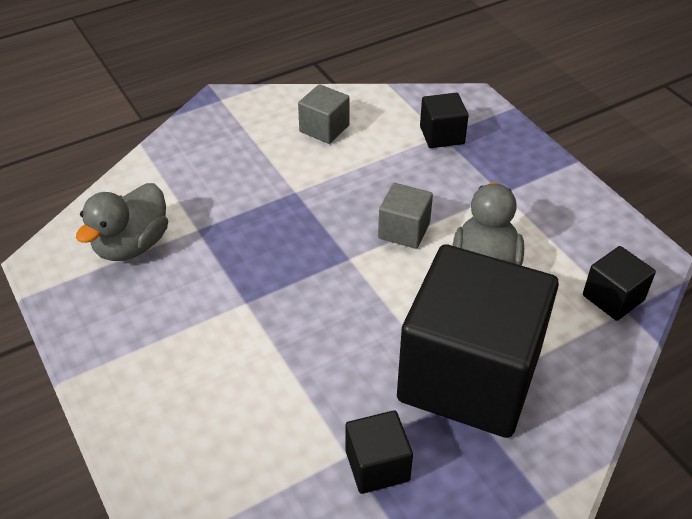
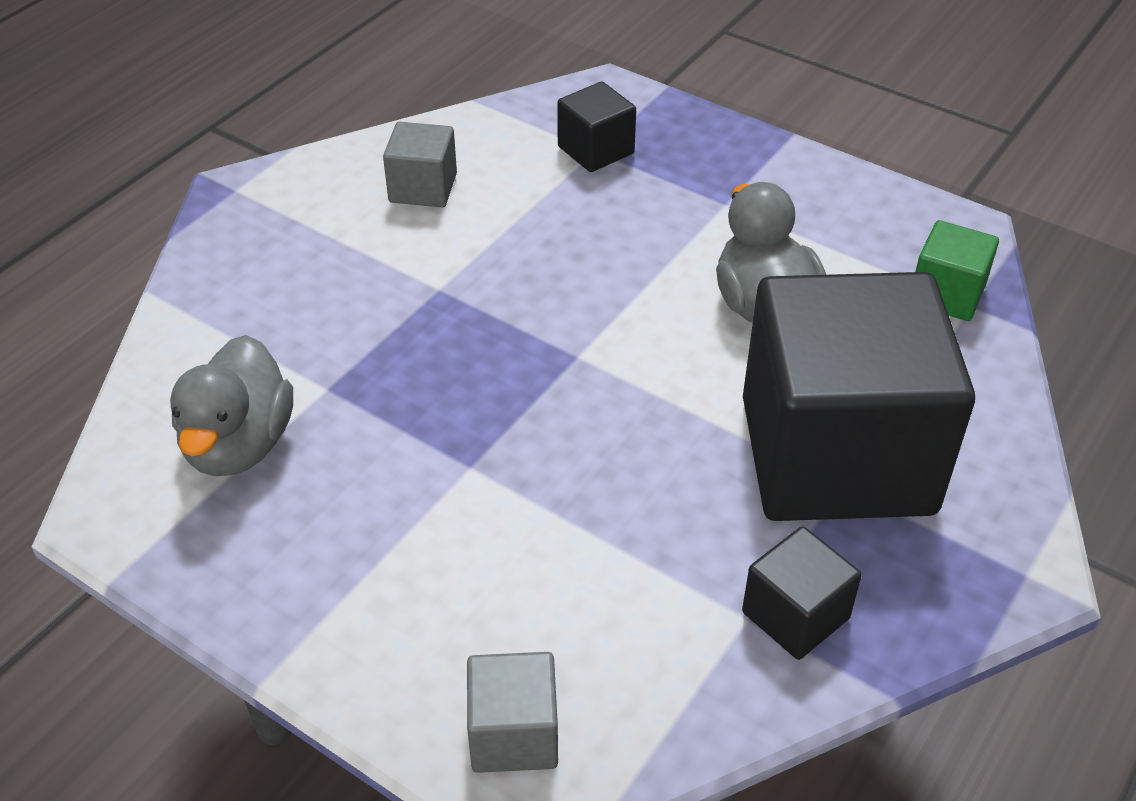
camera: 25 degrees left, 0 degrees up
grey cube [378,183,433,249] -> grey cube moved to [467,652,558,773]
black cube [583,246,656,321] -> green cube [915,220,999,321]

